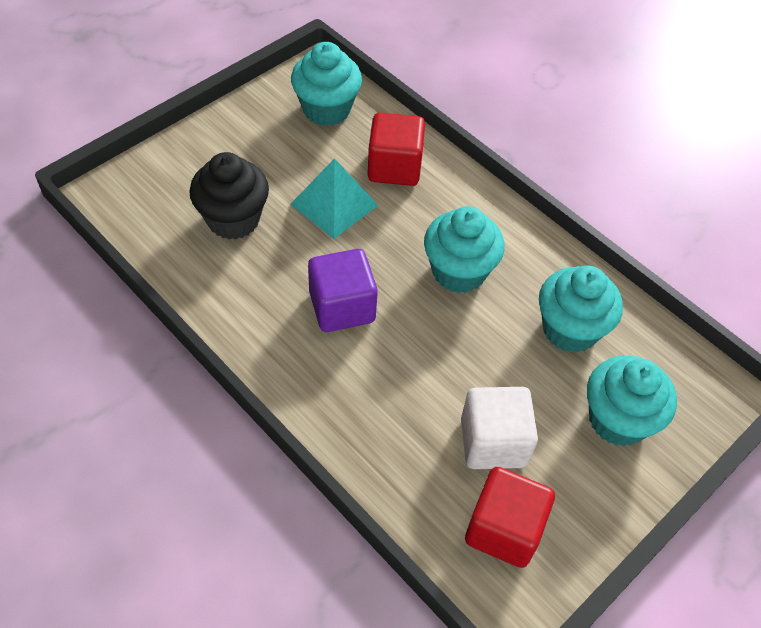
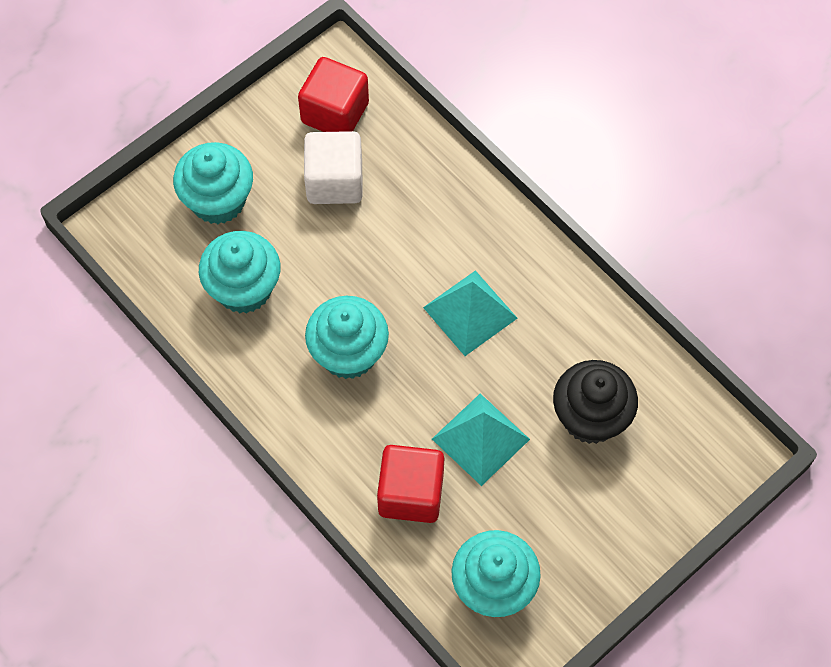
camera: 175 degrees left, 10 degrees up
purple cube [308,249,378,332] -> turquoise pyramid [423,270,518,356]

